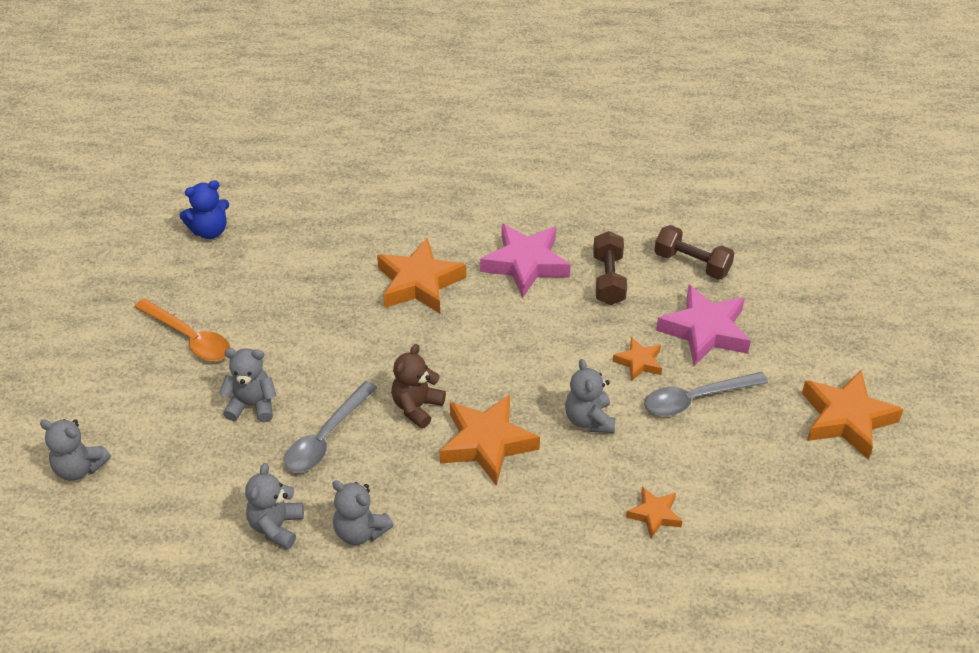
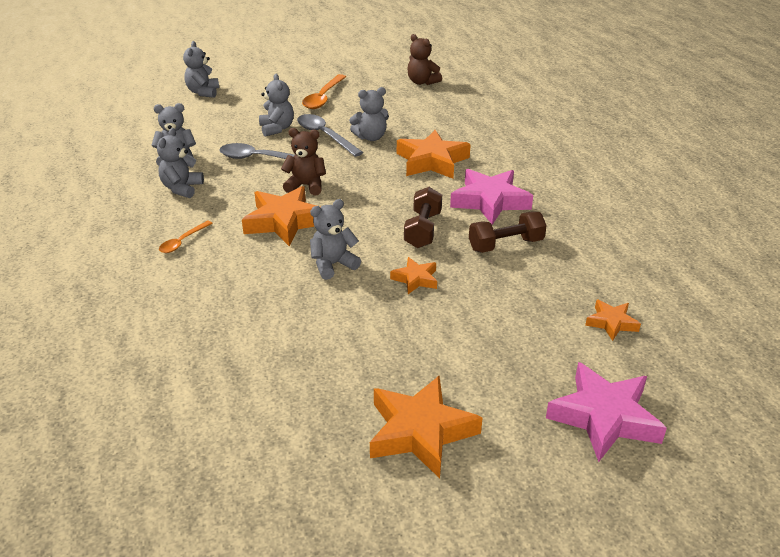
camera: 70 degrees right, 10 degrees down
blue teddy bear [180,180,229,239] -> brown teddy bear [407,34,442,85]
orange star [626,487,682,538] -> orange star moved to [585,299,641,341]
grey spoon [644,372,768,416] -> grey spoon moved to [297,114,363,157]
brown dumbbell [654,225,734,279] -> brown dumbbell moved to [404,187,442,248]
pink star [656,285,751,366] -> pink star moved to [546,362,667,462]
none -> orange spoon [159,221,213,253]
none -> grey teddy bear [349,87,389,141]

